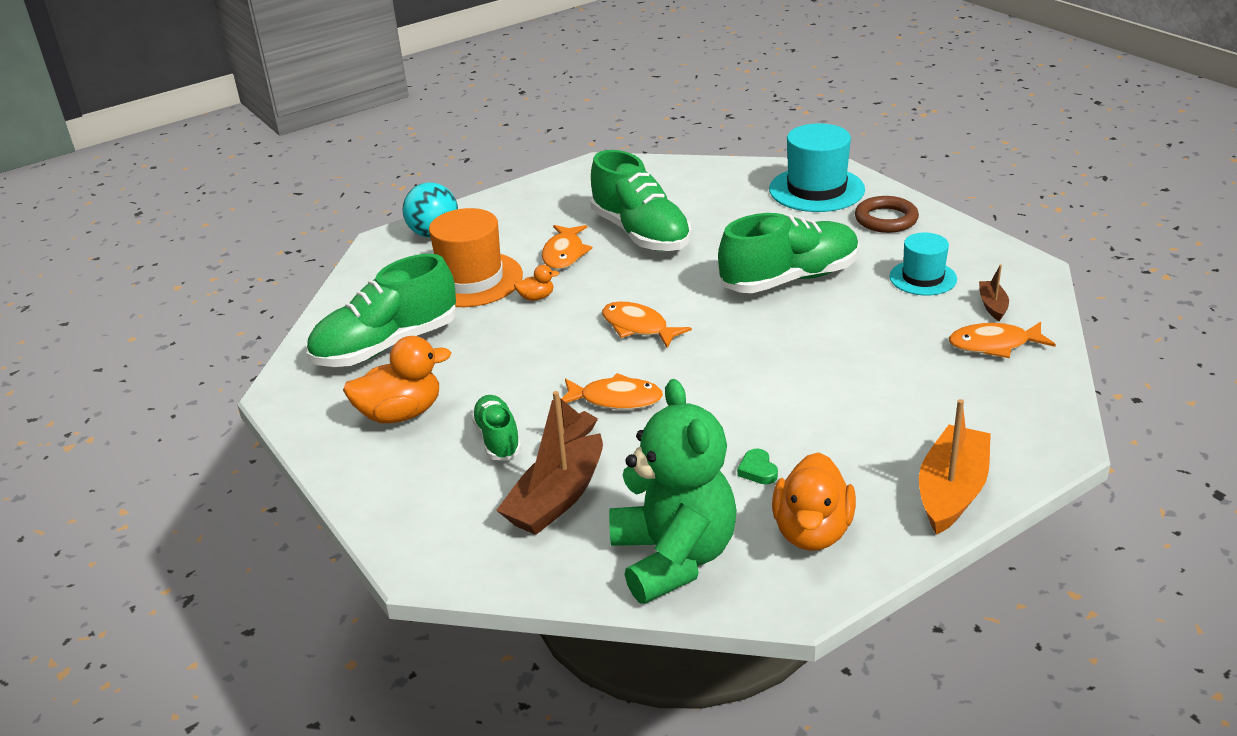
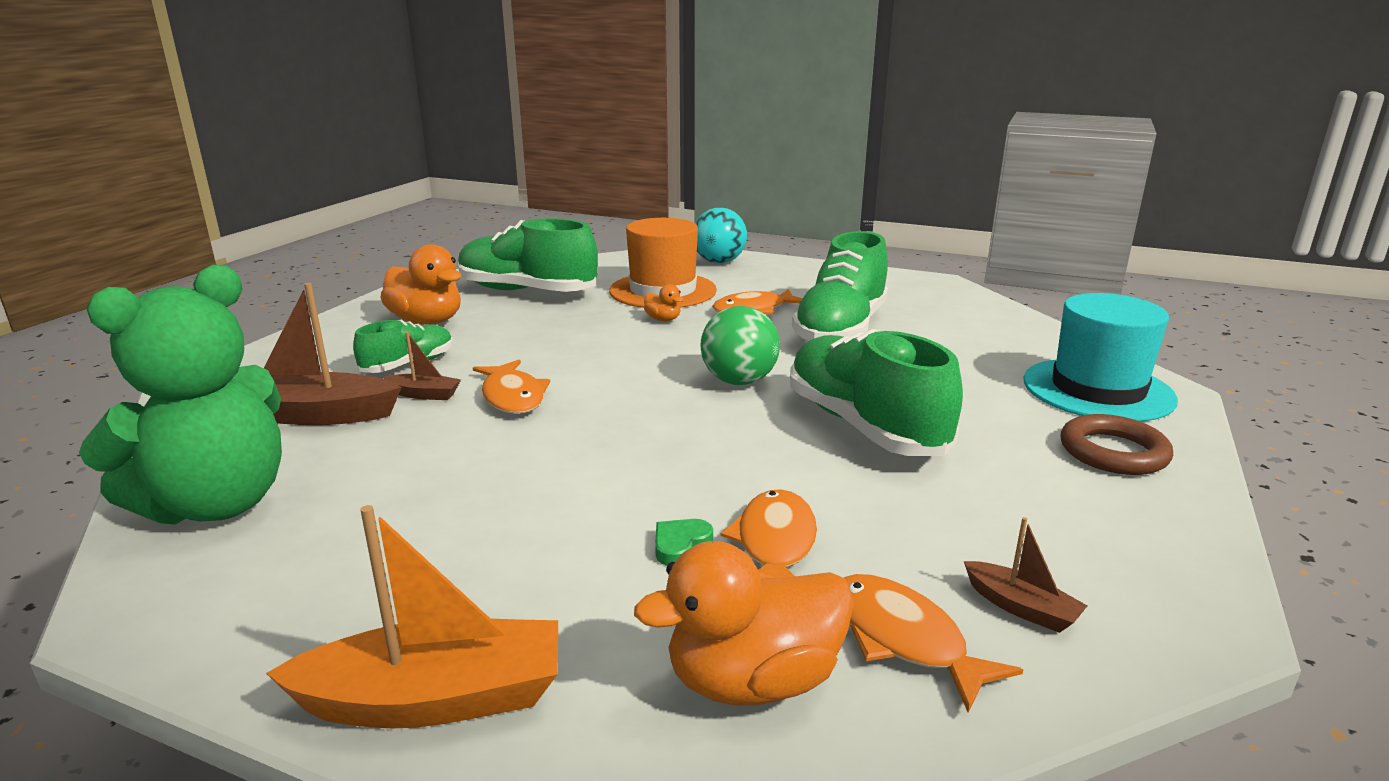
camera: 55 degrees right, 10 degrees down
orange fish [602,301,692,348] -> orange fish moved to [721,489,817,578]
green shoe [718,213,859,293] -> green shoe turned 150 degrees counterclockwise [790,329,963,456]
green heart [737,449,778,485] -> green heart moved to [655,519,713,566]
orange duck [772,452,856,551] -> orange duck moved to [634,541,854,705]
turquoise hat [889,233,957,296] -> none
brown boat [979,264,1009,321] -> brown boat turned 75 degrees clockwise [964,517,1087,633]
none -> green ball [701,306,780,385]

